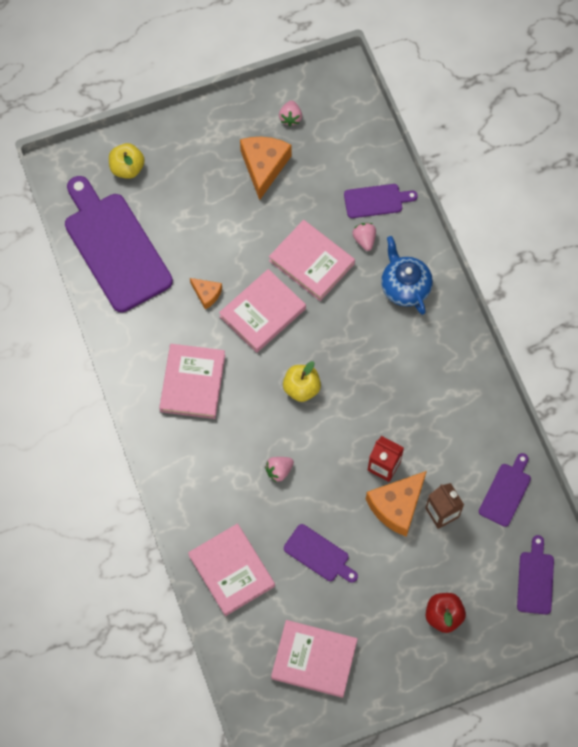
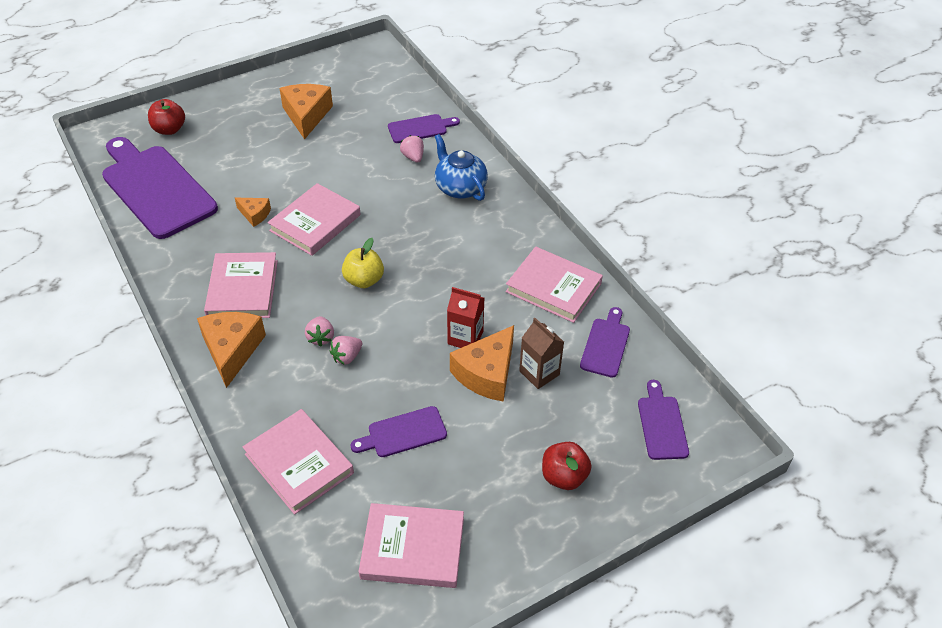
camera: 10 degrees left, 20 degrees down
yellow apple [109,143,145,179] -> red apple [148,99,185,135]
pink book [269,220,355,301] -> pink book moved to [506,246,603,323]
pink strawberry [279,100,302,126] -> pink strawberry moved to [305,316,334,347]
purple cutting board [284,524,358,583] -> purple cutting board turned 135 degrees clockwise [350,406,447,457]
none -> orange cheese [197,312,266,388]

